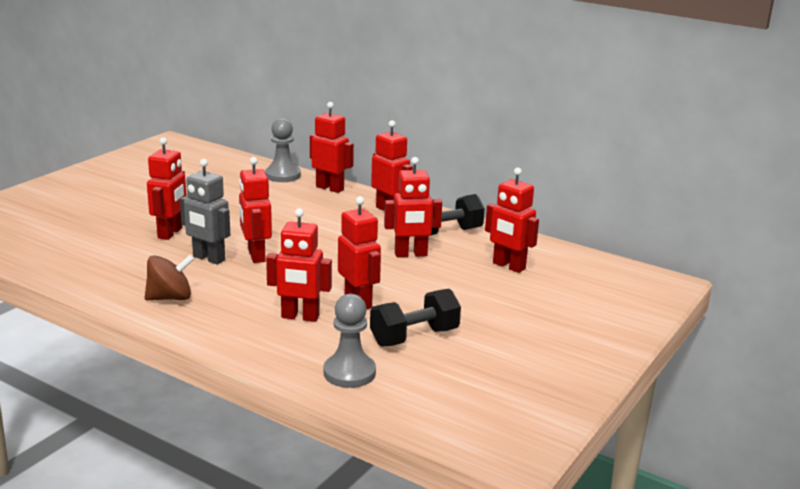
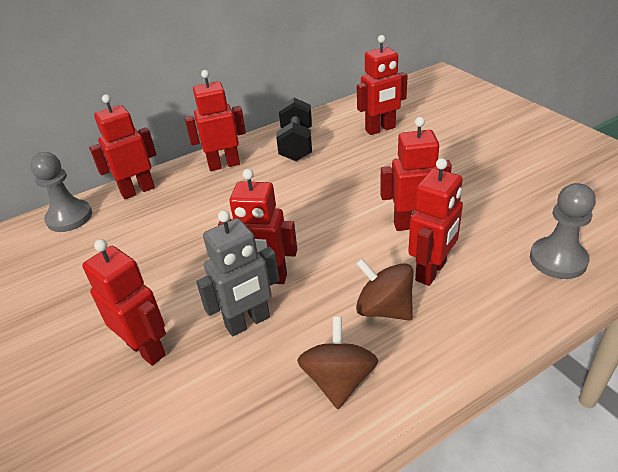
camera: 60 degrees left, 15 degrees up
black dumbbell [370,289,461,347] -> none
red robot [384,157,442,257] -> none
none -> brown spinning top [356,258,414,321]

